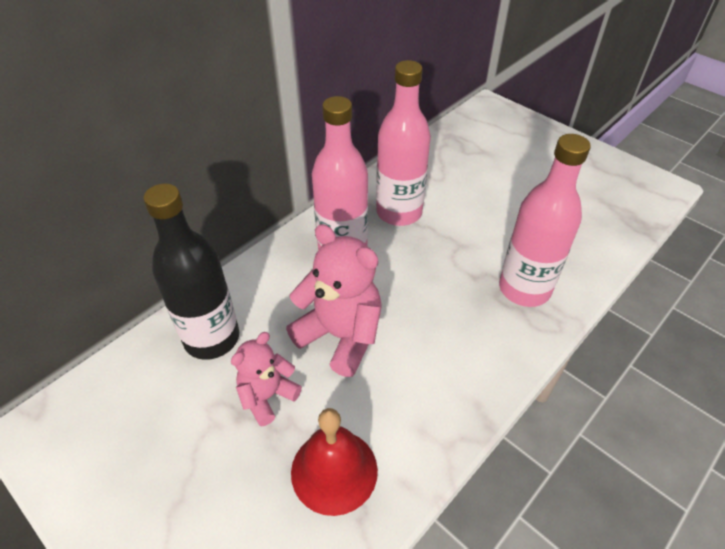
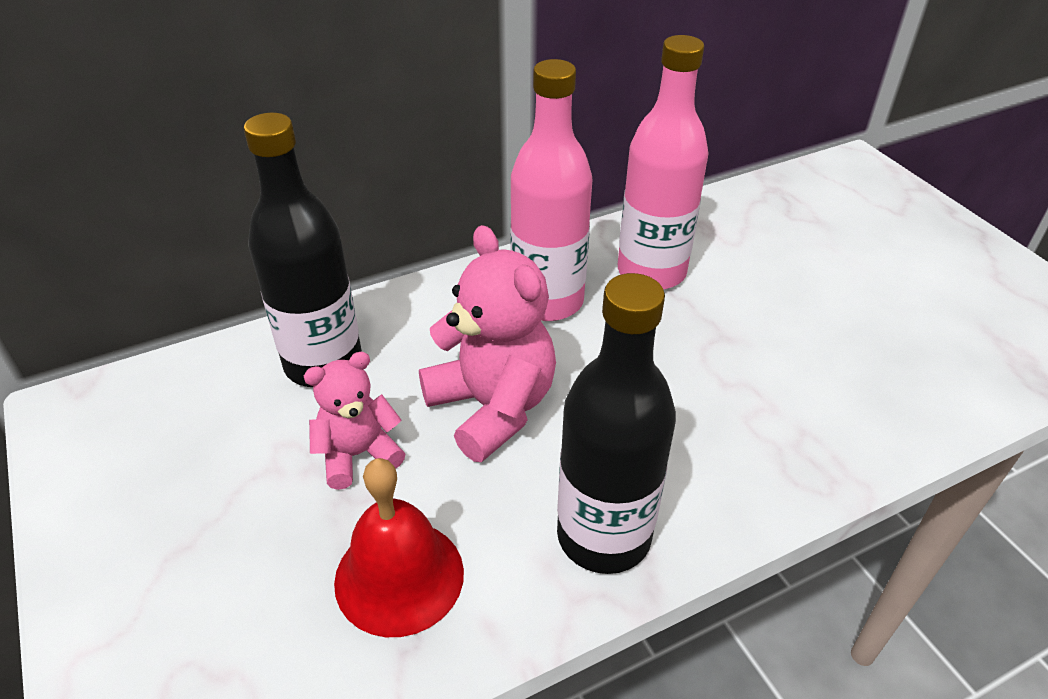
camera: 20 degrees right, 5 degrees down
pink bottle [499,134,591,307] -> none
none -> black bottle [557,273,676,574]

